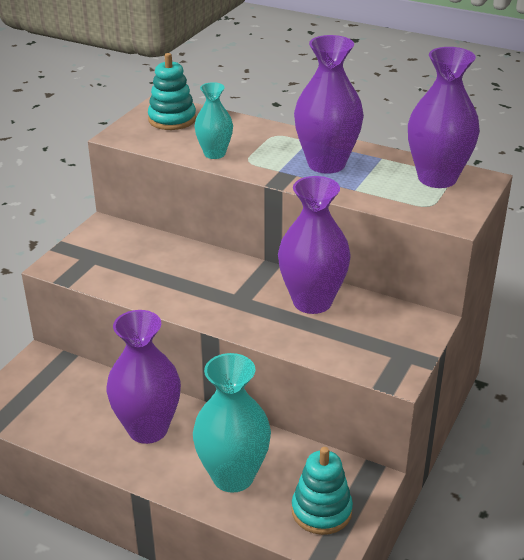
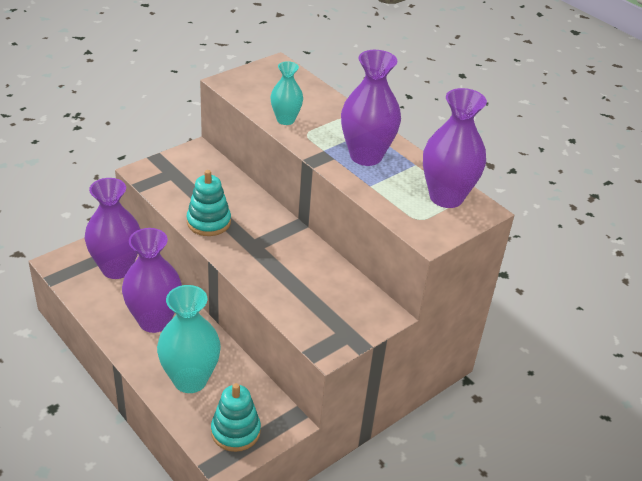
camera: 20 degrees right, 5 degrees up
turquoise stacking toy [148,53,196,130] -> turquoise stacking toy moved to [187,170,231,236]
purple vase [278,176,351,314] -> purple vase moved to [85,178,140,279]

